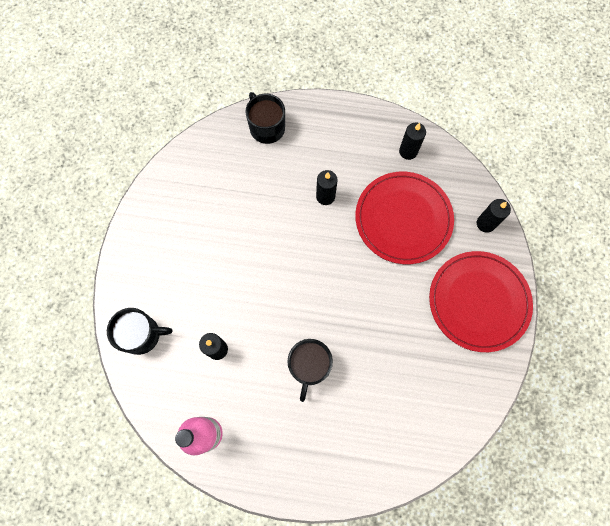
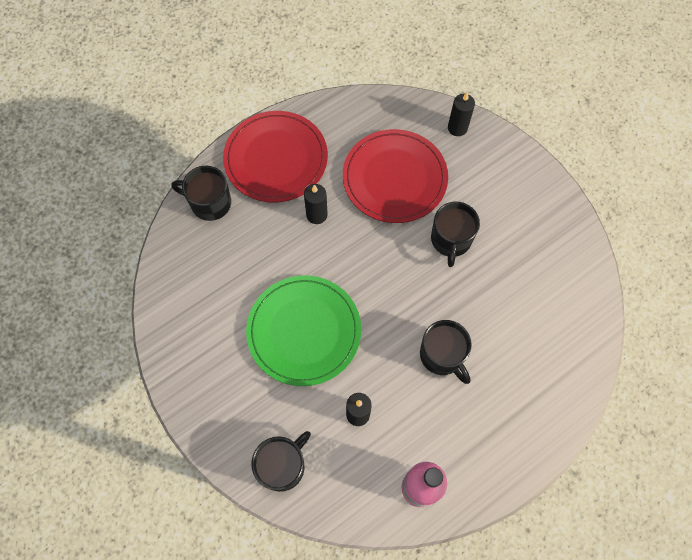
camera: 45 degrees left, 5 degrees down
black candle [399,123,426,160] -> none
red plate [429,251,533,352] -> red plate moved to [223,111,328,202]
none -> green plate [246,275,361,386]
none -> black mug [431,202,480,267]

